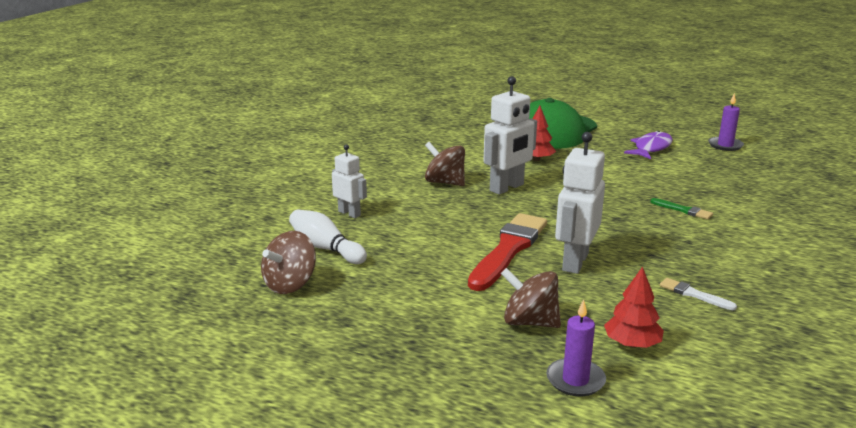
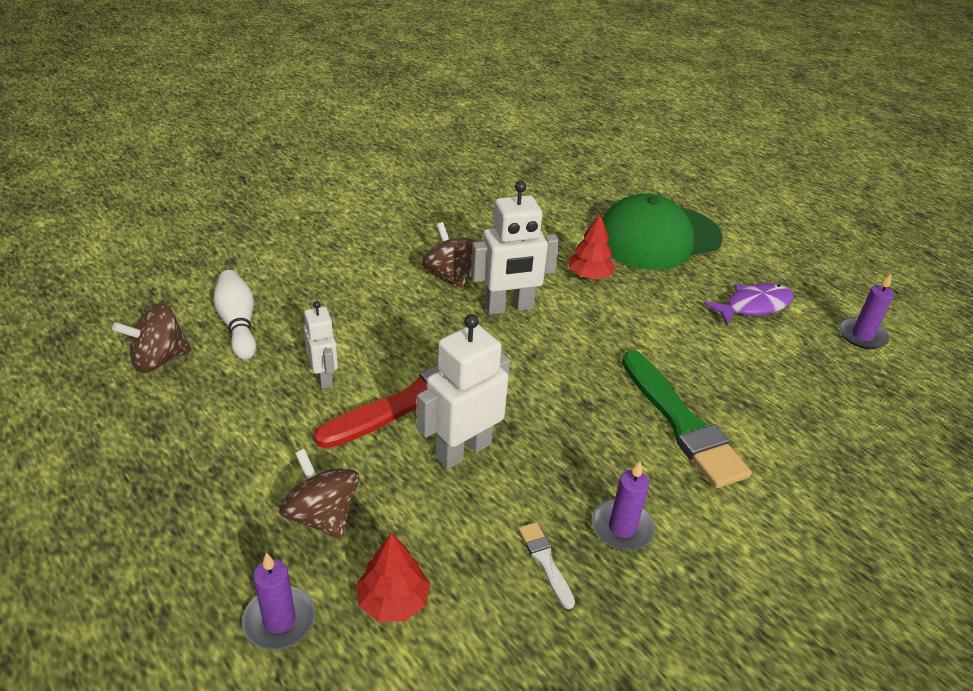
camera: 25 degrees right, 15 degrees up
white robot [332,144,367,218] -> white robot moved to [304,301,338,389]
green brush [650,198,713,219] -> green brush [622,351,752,488], size x2.26
none -> purple candle [592,461,655,551]

